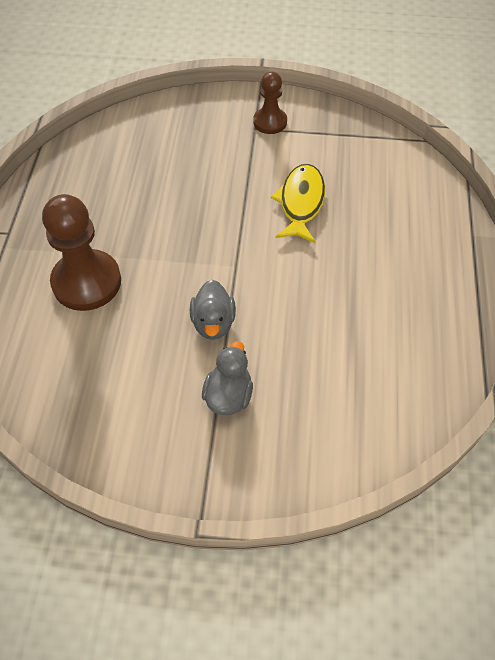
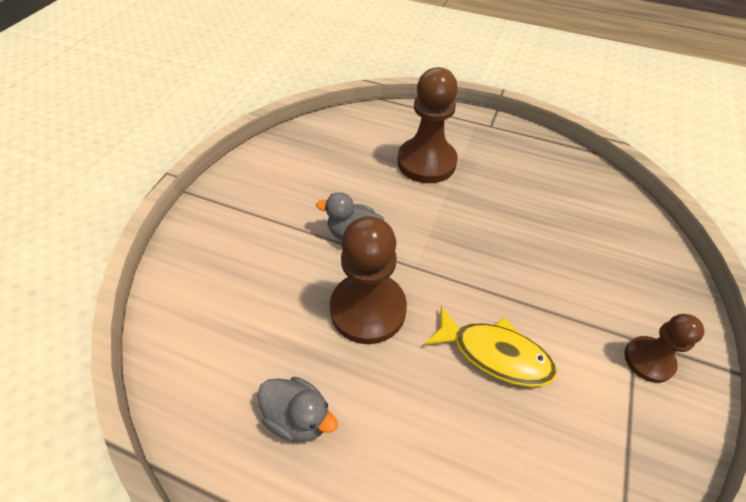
camera: 105 degrees right, 5 degrees down
grey duck [202,341,253,415] -> grey duck moved to [258,377,338,442]
none -> brown pawn [330,216,407,344]

